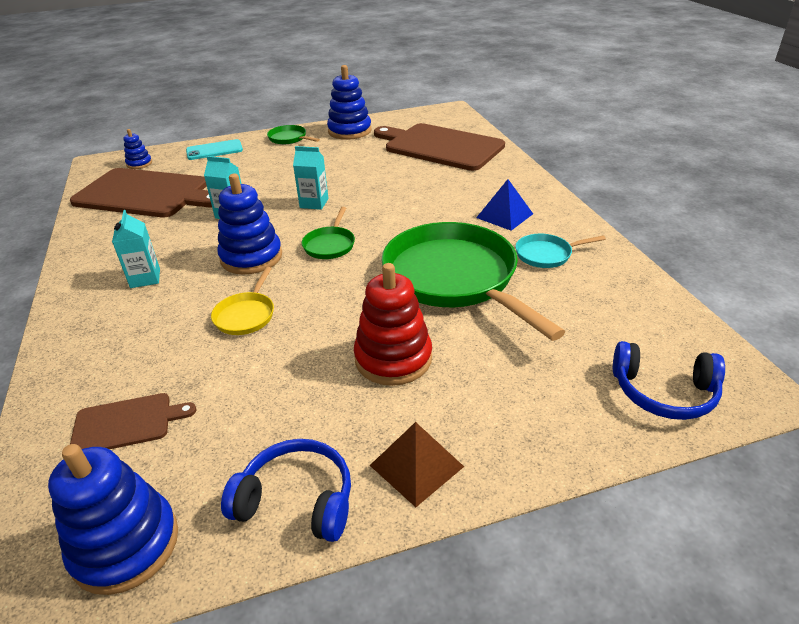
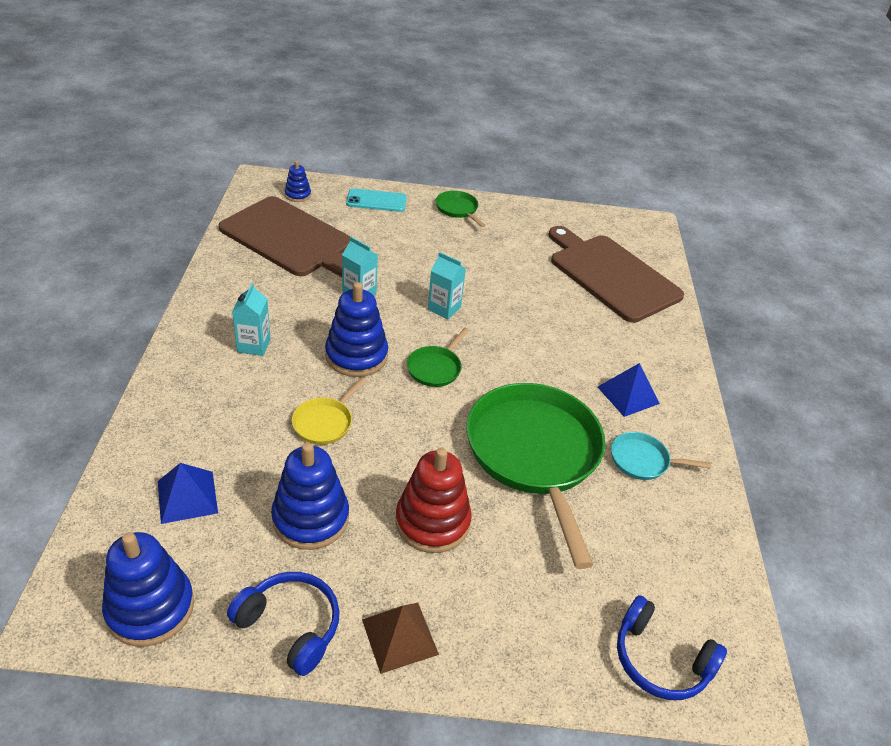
camera: 15 degrees right, 5 degrees up
brown cutting board [70,393,196,449] -> blue pyramid [158,463,218,524]
blue stacking toy [327,65,372,140] -> blue stacking toy moved to [271,443,349,550]

